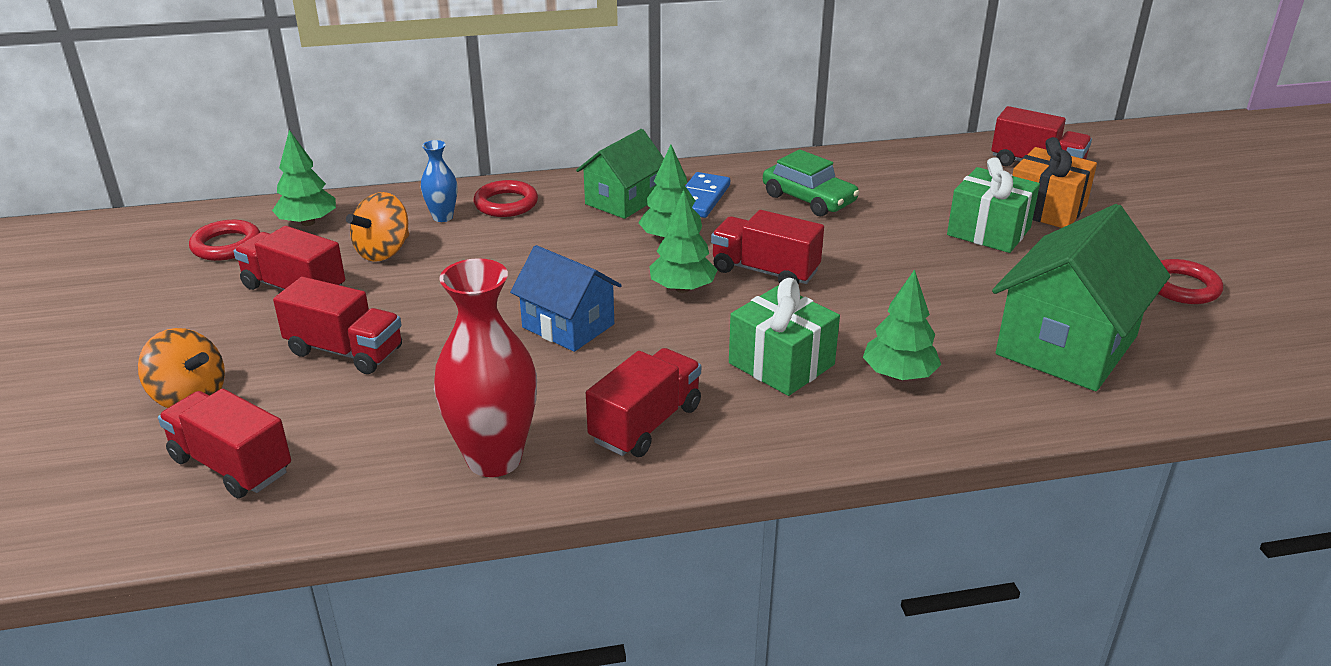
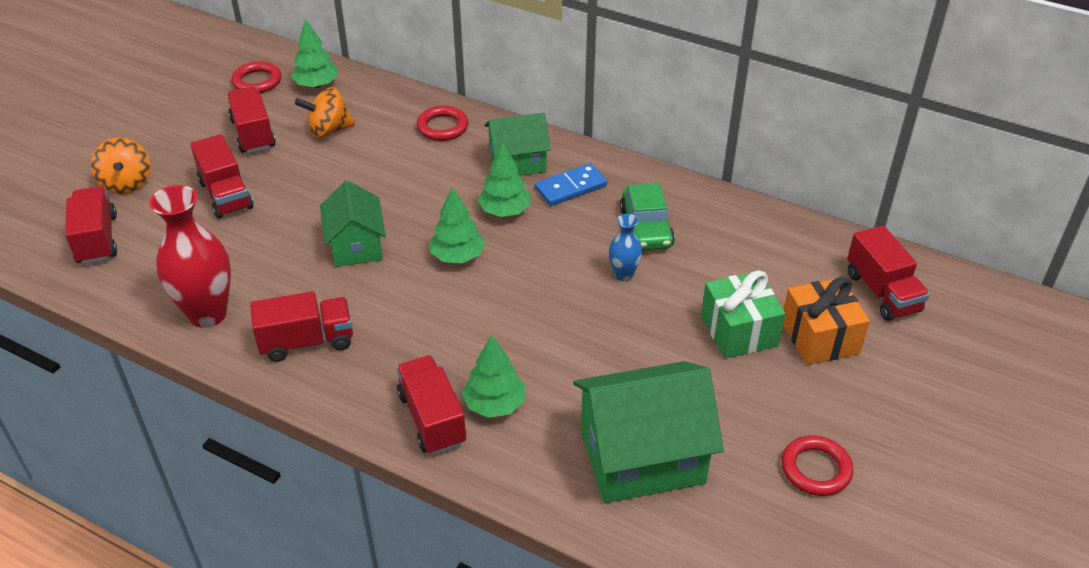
camera: 40 degrees right, 10 degrees up
blue vase [421,140,458,222] -> blue vase moved to [609,214,642,281]
blue house [510,245,622,352] -> green house [320,180,386,267]
red truck [711,210,824,285] -> red truck moved to [396,355,466,455]
green gift [729,278,840,396] -> none

